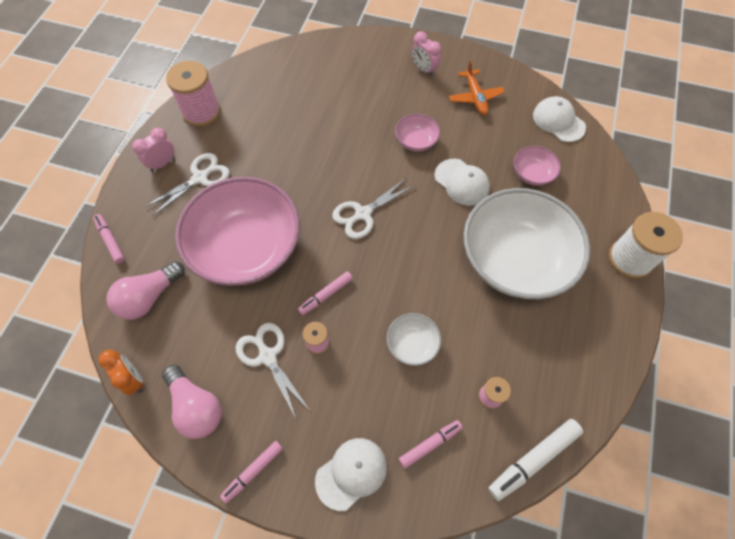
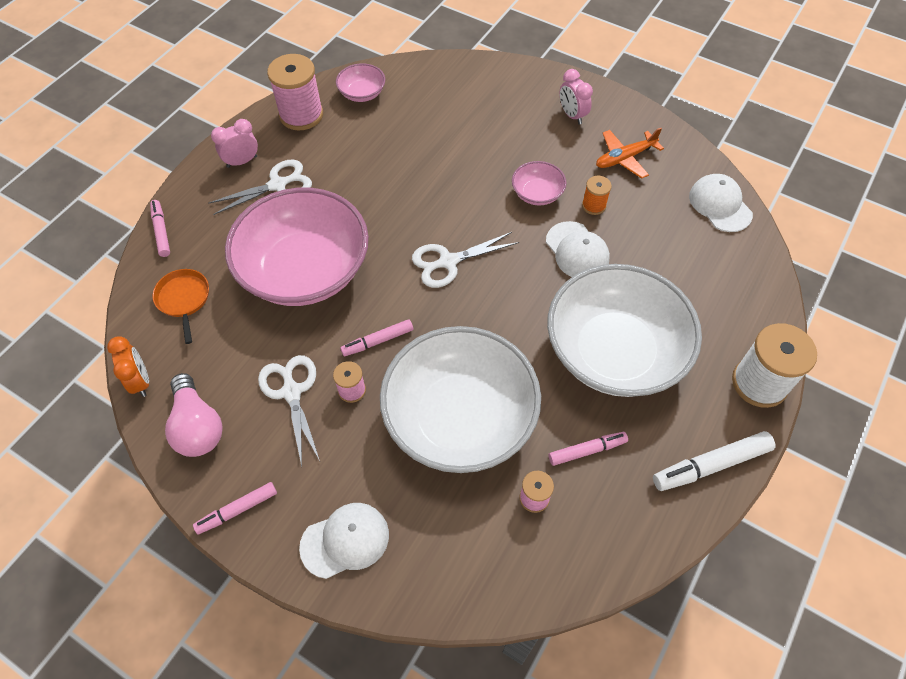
camera: 15 degrees right, 5 degrees down
pink light bulb [106,261,185,320] -> orange pan [153,269,209,344]
white bowl [387,313,441,366] -> white bowl [380,326,541,473], size x2.37
pink marker [399,420,463,469] -> pink marker moved to [549,432,628,466]
orange plane [449,60,505,115] -> orange plane turned 60 degrees clockwise [596,128,664,179]
white marker [488,419,583,501] -> white marker moved to [653,431,775,491]
pink bowl [514,146,561,186] -> pink bowl moved to [336,63,385,102]
none -> orange spool [582,176,612,215]

